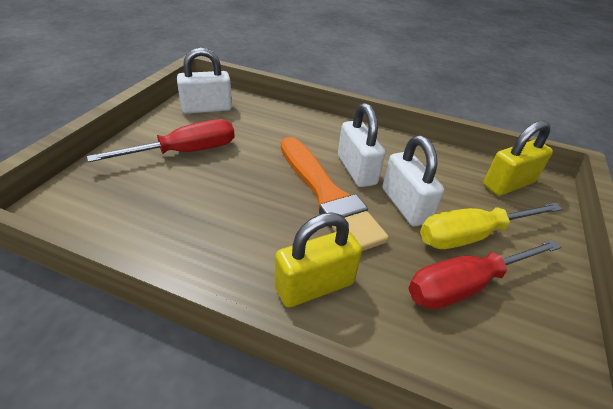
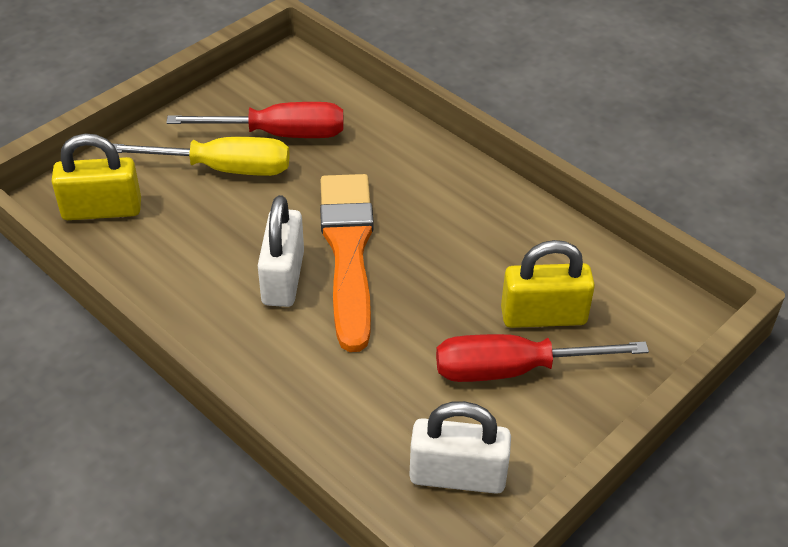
camera: 155 degrees left, 5 degrees up
yellow padlock [275,212,362,308] -> yellow padlock moved to [501,240,595,328]
white padlock [382,135,444,226] -> none

